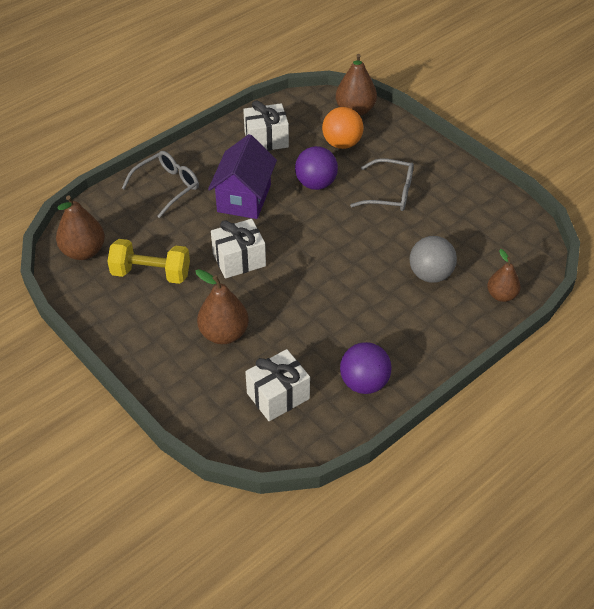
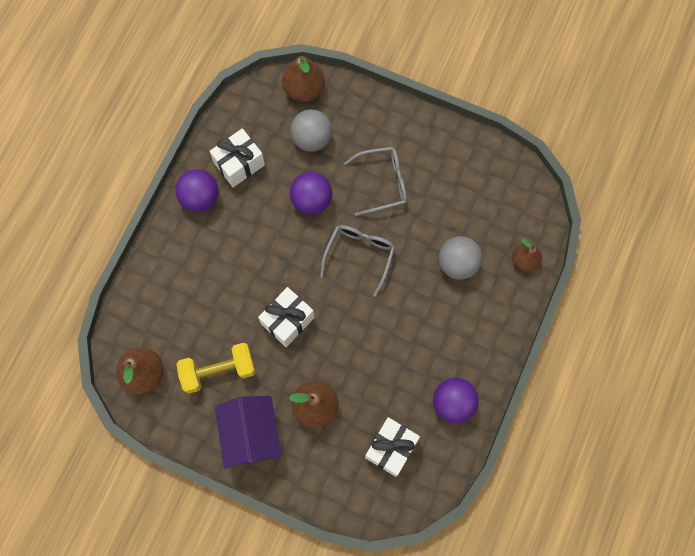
camera: 25 degrees left, 25 degrees up
grey glasses [122,151,199,218] -> grey glasses moved to [320,225,395,296]
purple house [208,134,277,219] -> purple house moved to [215,396,282,468]
orange ball [322,107,364,149] -> grey ball [290,109,332,152]
none -> purple ball [175,169,218,212]

